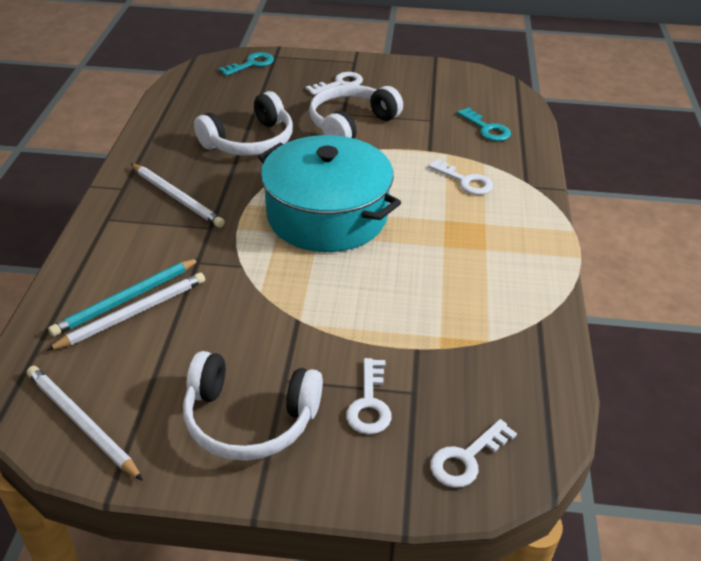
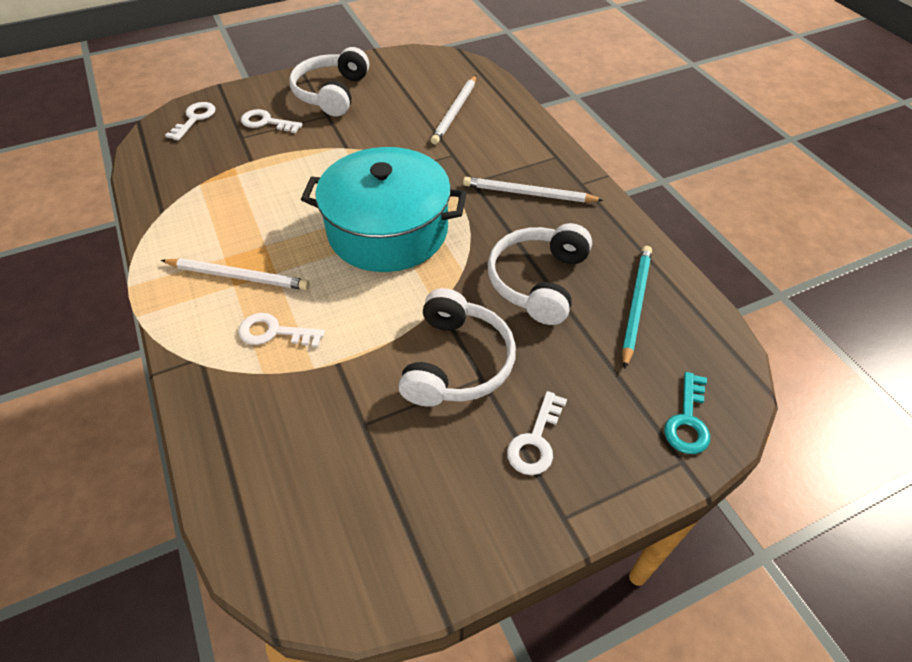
camera: 150 degrees right, 10 degrees up
white pencil [27,366,143,481] -> white pencil moved to [161,258,309,290]
turquoise pencil [48,258,200,337] -> turquoise pencil moved to [622,246,652,369]
white headphones [183,351,323,461] -> white headphones turned 60 degrees counterclockwise [289,47,369,116]
white key [346,358,392,435] -> white key turned 45 degrees counterclockwise [241,109,303,133]
turquoise key [457,107,511,141] -> none

